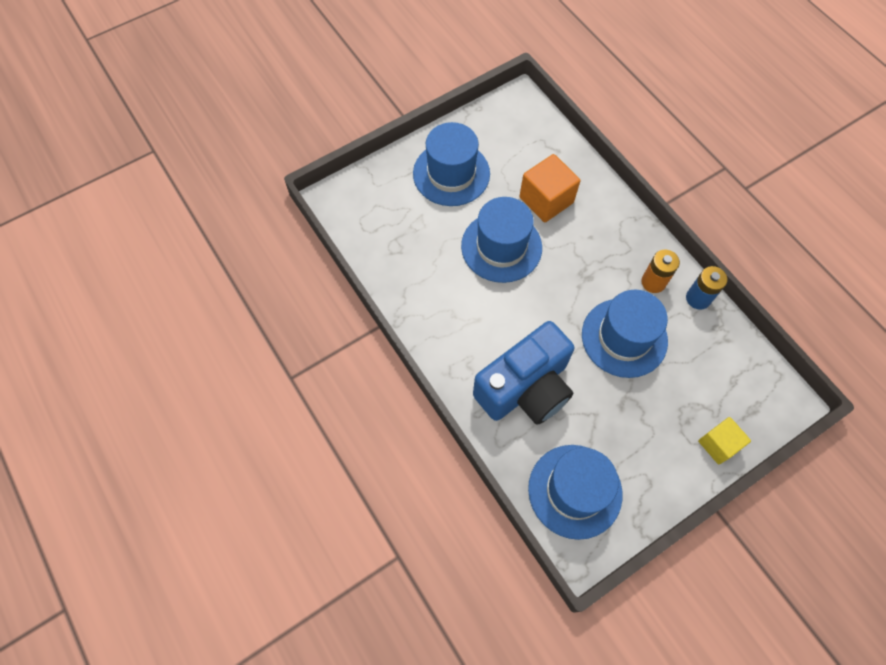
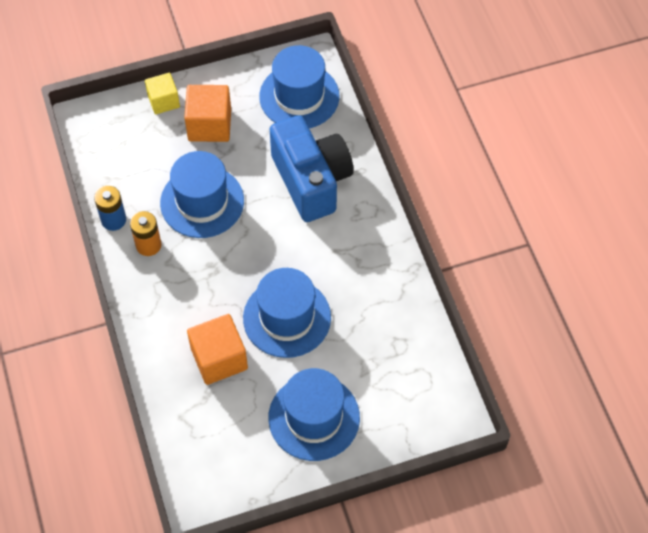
camera: 165 degrees left, 5 degrees down
blue camera [473,321,574,425] -> blue camera turned 90 degrees clockwise [270,115,354,222]
none -> orange cube [184,85,231,142]

